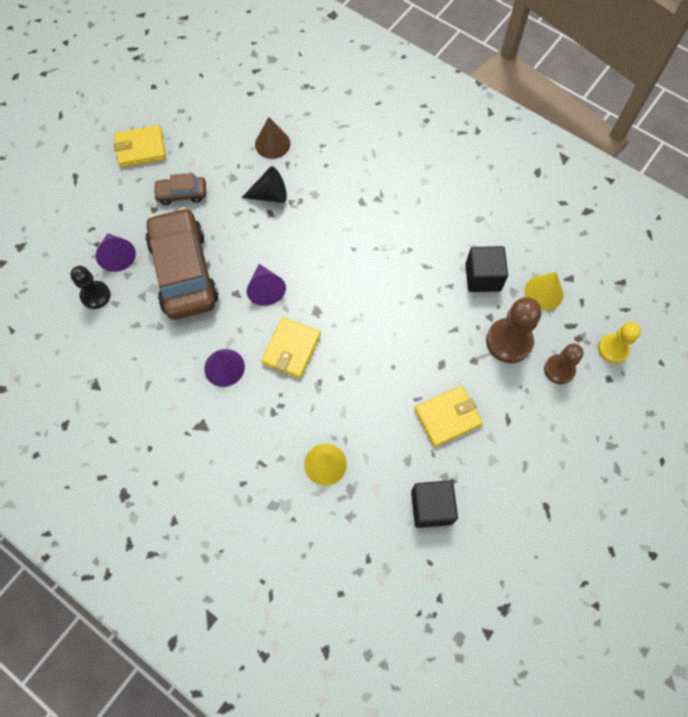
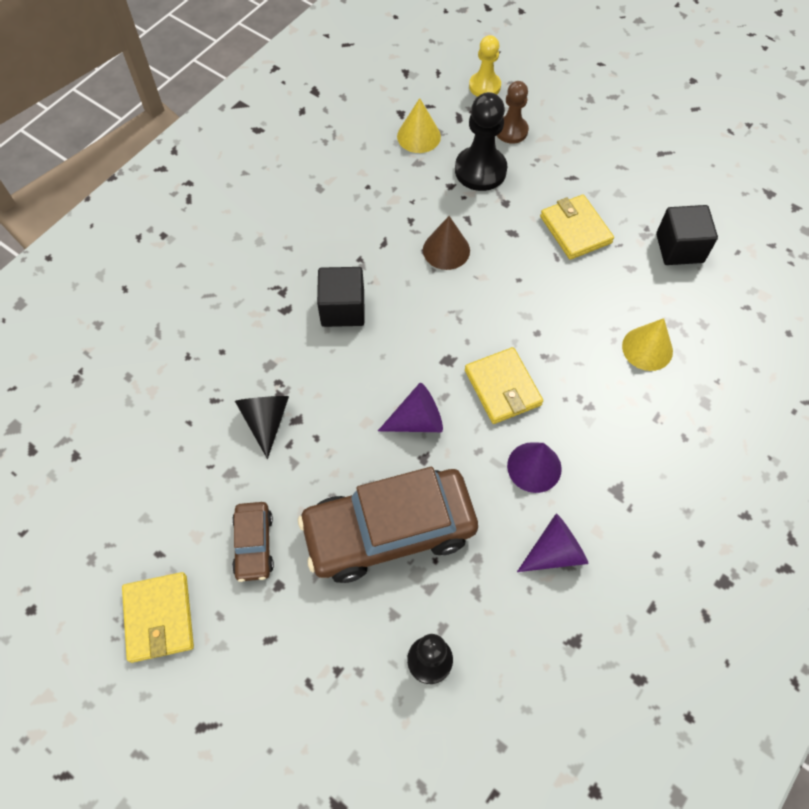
camera: 90 degrees left, 5 degrees down
purple cone [96,233,136,272] -> purple cone moved to [517,513,589,572]
brown cone [255,117,290,159] -> brown cone moved to [423,216,470,270]
yellow wallet [261,317,321,378] -> yellow wallet turned 45 degrees clockwise [465,347,543,424]
black cube [465,246,508,292] -> black cube moved to [317,267,364,327]
brown pawn [486,297,542,363] -> black pawn [455,92,507,191]

